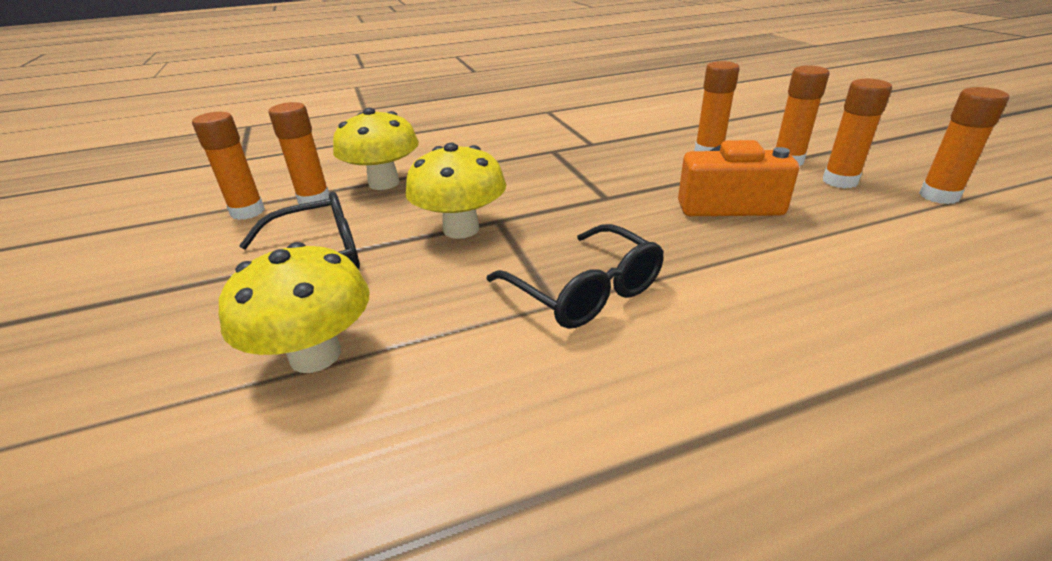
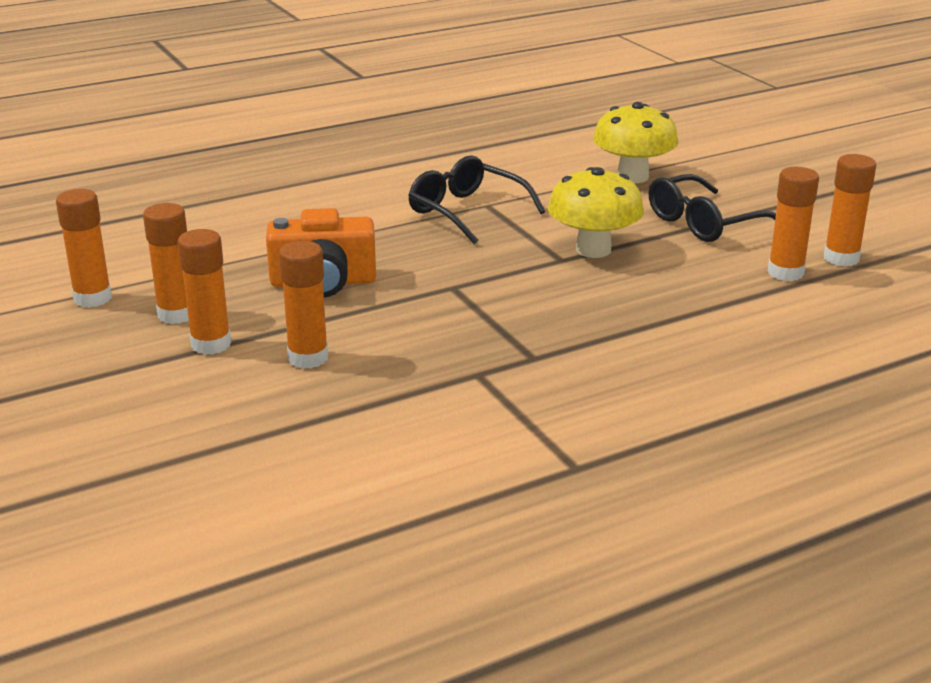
camera: 170 degrees right, 5 degrees down
yellow mushroom [333,108,419,190] -> none

